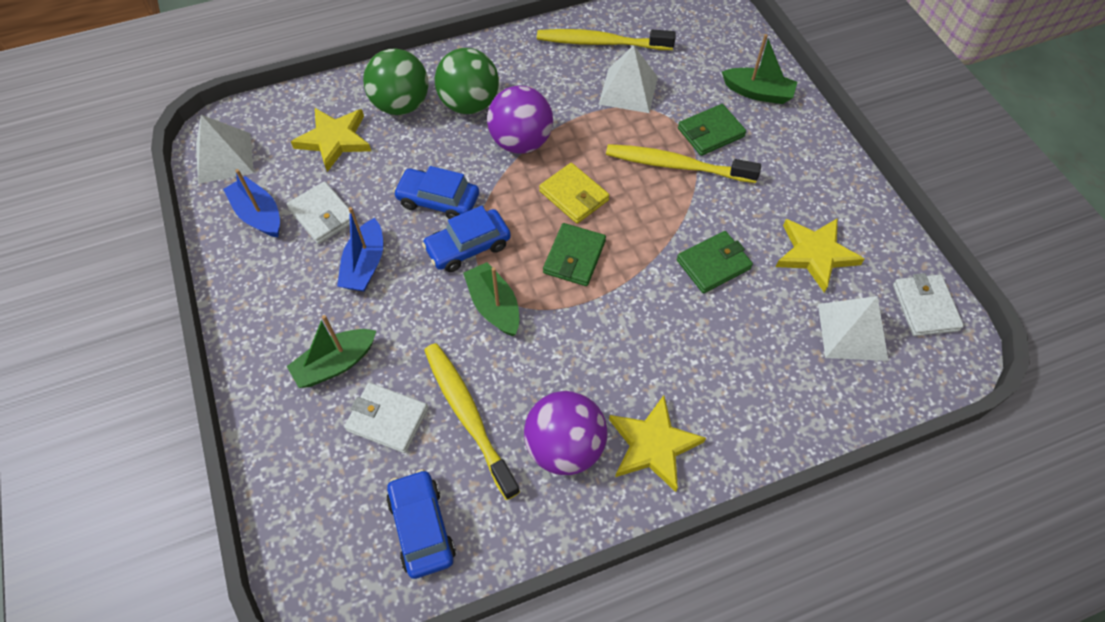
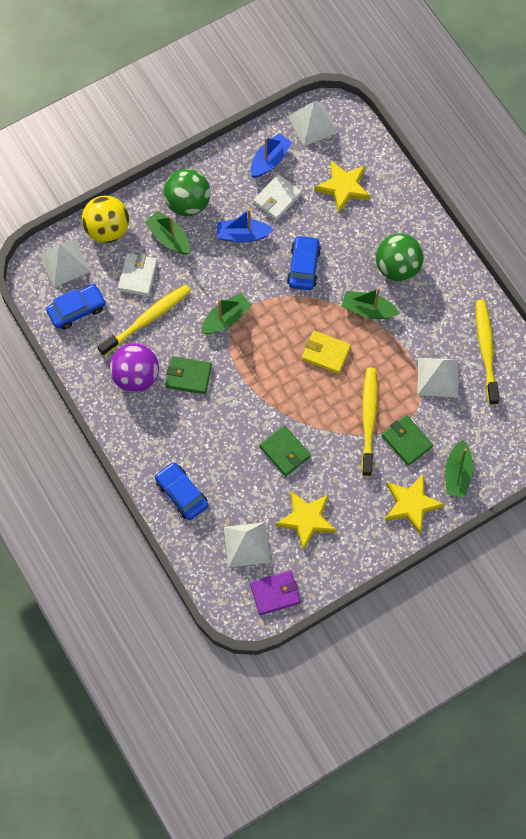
camera: 80 degrees right, 10 degrees up
green ball [363,49,429,115] -> green ball moved to [163,169,211,216]
blue car [422,206,511,272] -> blue car moved to [155,462,209,520]
purple ball [487,86,553,154] -> green boat [342,288,399,319]
yellow wallet [539,163,609,224] -> yellow wallet turned 75 degrees clockwise [302,331,351,374]
green wallet [543,223,606,286] -> green wallet moved to [166,356,212,394]
yellow star [609,395,706,492] -> yellow star moved to [385,474,444,534]
white wallet [893,273,964,336] -> purple wallet [250,570,301,615]
none -> white pyramid [40,240,91,287]
none -> yellow ball [82,195,129,243]

